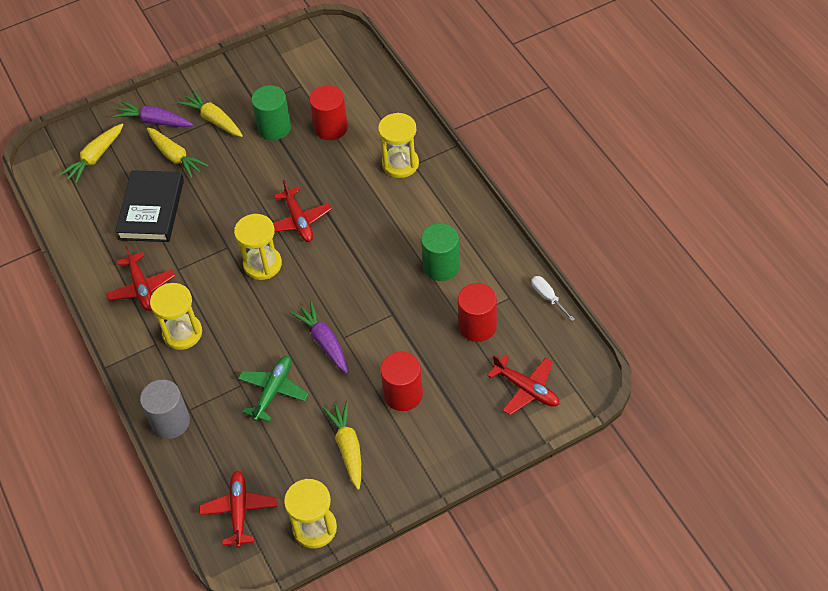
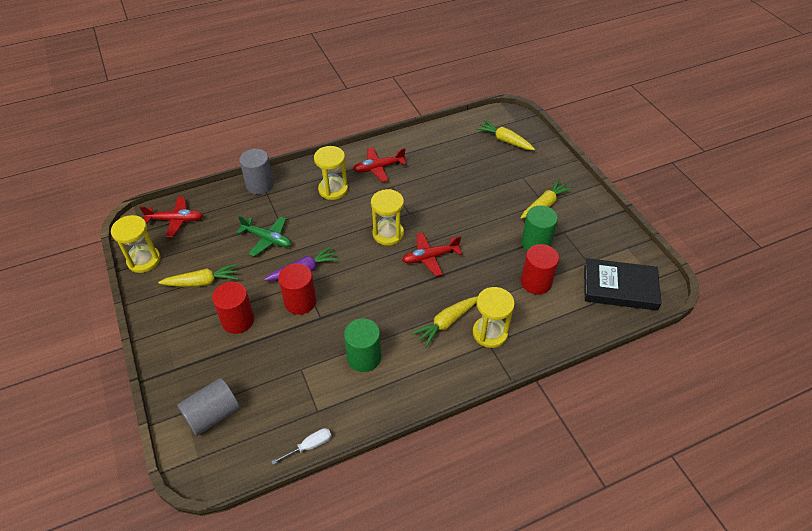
camera: 90 degrees right, 5 degrees down
purple carrot [113,101,193,127] -> none
black book [115,170,184,242] -> black book moved to [584,258,661,311]
yellow carrot [147,127,209,179] -> yellow carrot moved to [411,296,478,348]
red cylinder [458,283,497,342] -> red cylinder moved to [278,263,316,315]
red plane [487,355,559,415] -> grey cylinder [177,378,240,436]

